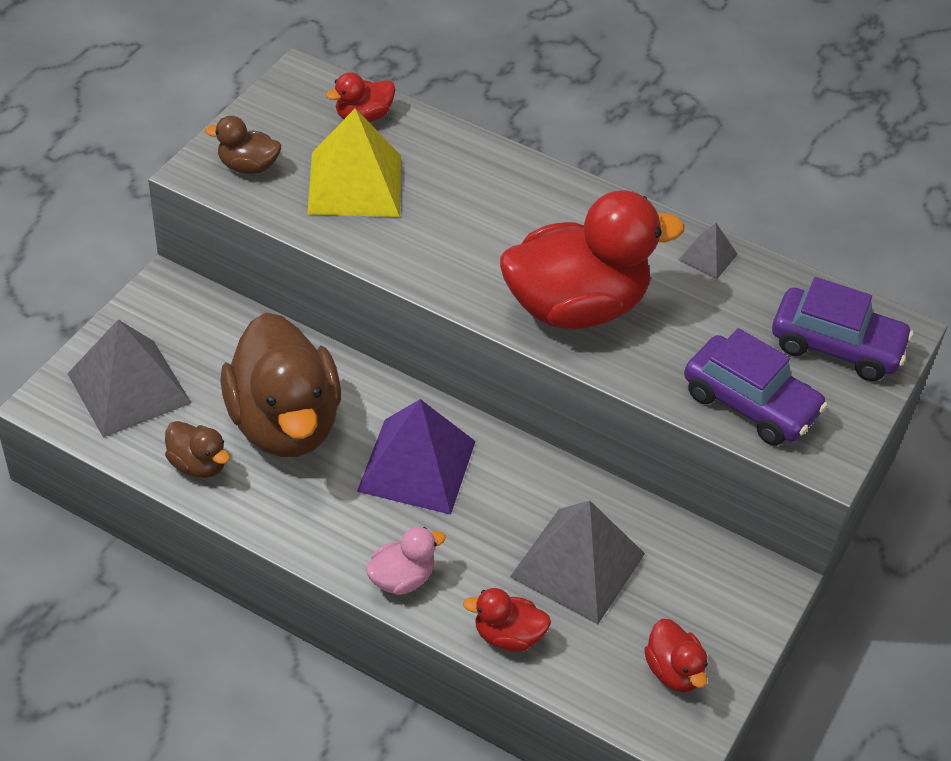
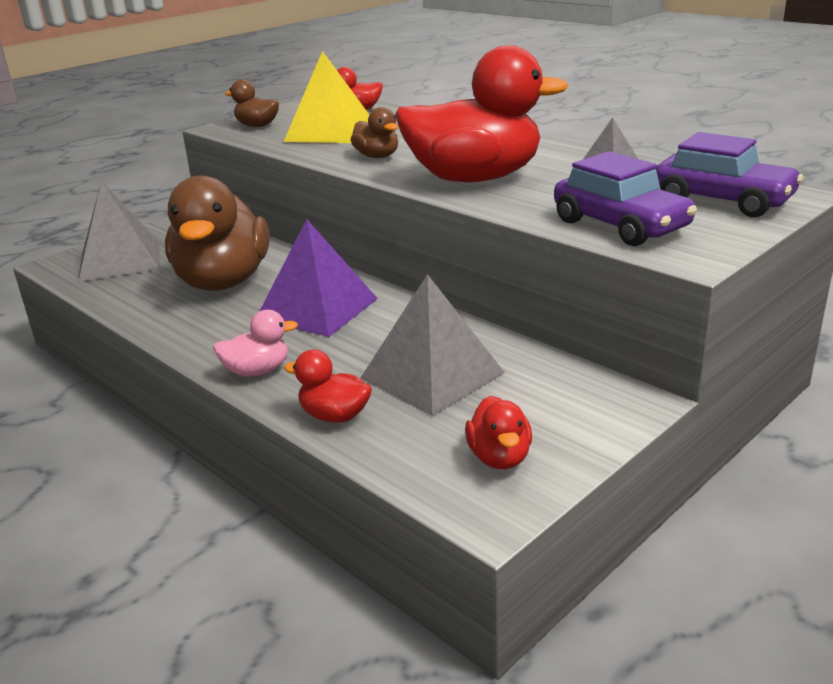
camera: 20 degrees right, 20 degrees down
brown duck [165,421,230,478] -> brown duck moved to [351,107,398,158]

